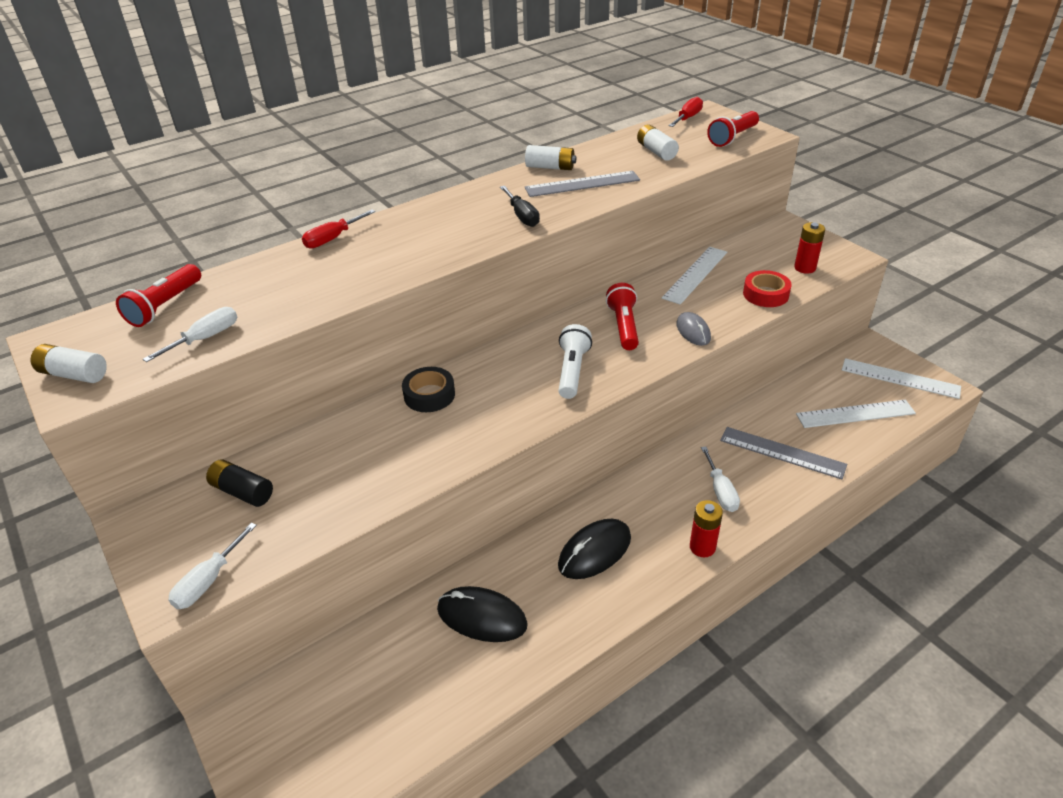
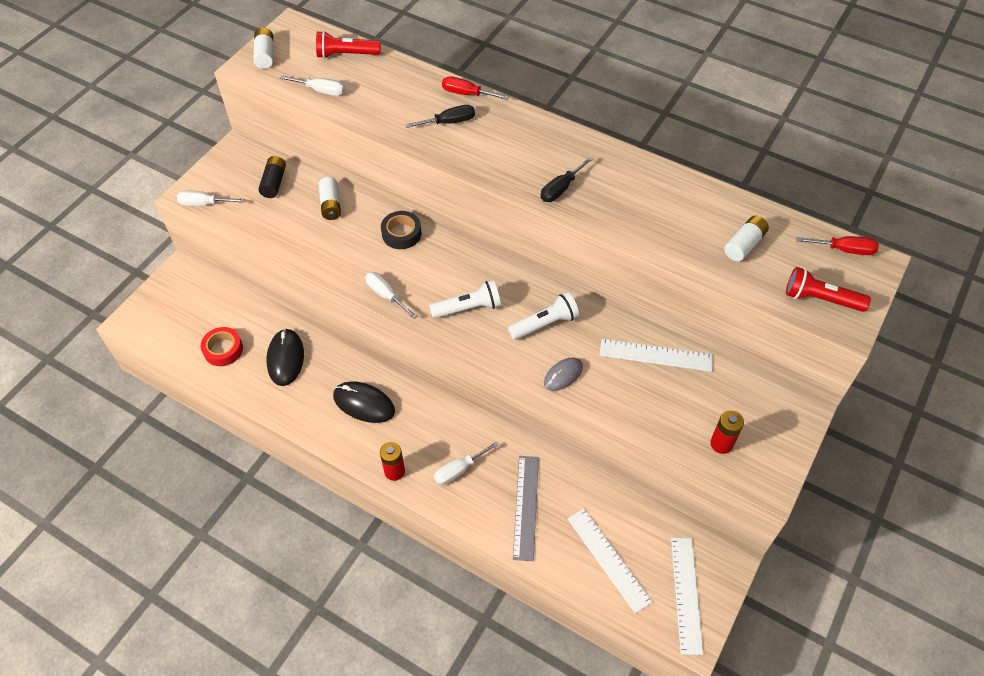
camera: 65 degrees right, 15 degrees up
white battery [525,145,576,170] -> white battery moved to [319,177,341,220]
grey ruler [525,171,640,197] -> none
red flashlight [606,283,639,350] -> white flashlight [508,292,579,340]
red tape [743,270,792,307] -> red tape moved to [201,327,243,366]
none -> white screwdriver [365,272,417,319]
none -> black screwdriver [405,105,475,128]

